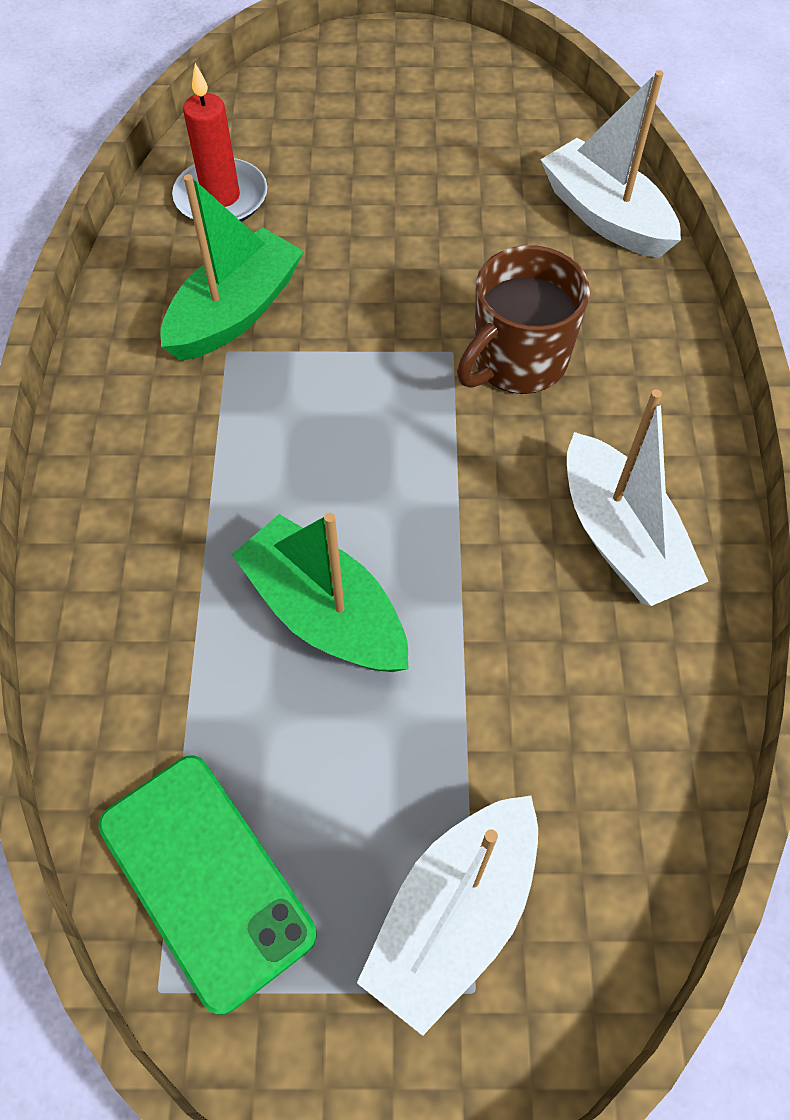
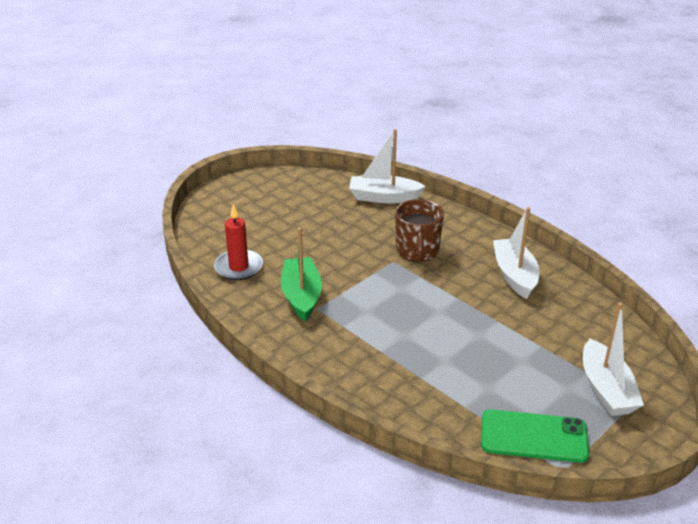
camera: 45 degrees left, 25 degrees down
green boat [232,513,409,672] -> none
white boat [567,389,708,606] -> white boat turned 120 degrees counterclockwise [493,207,539,299]

